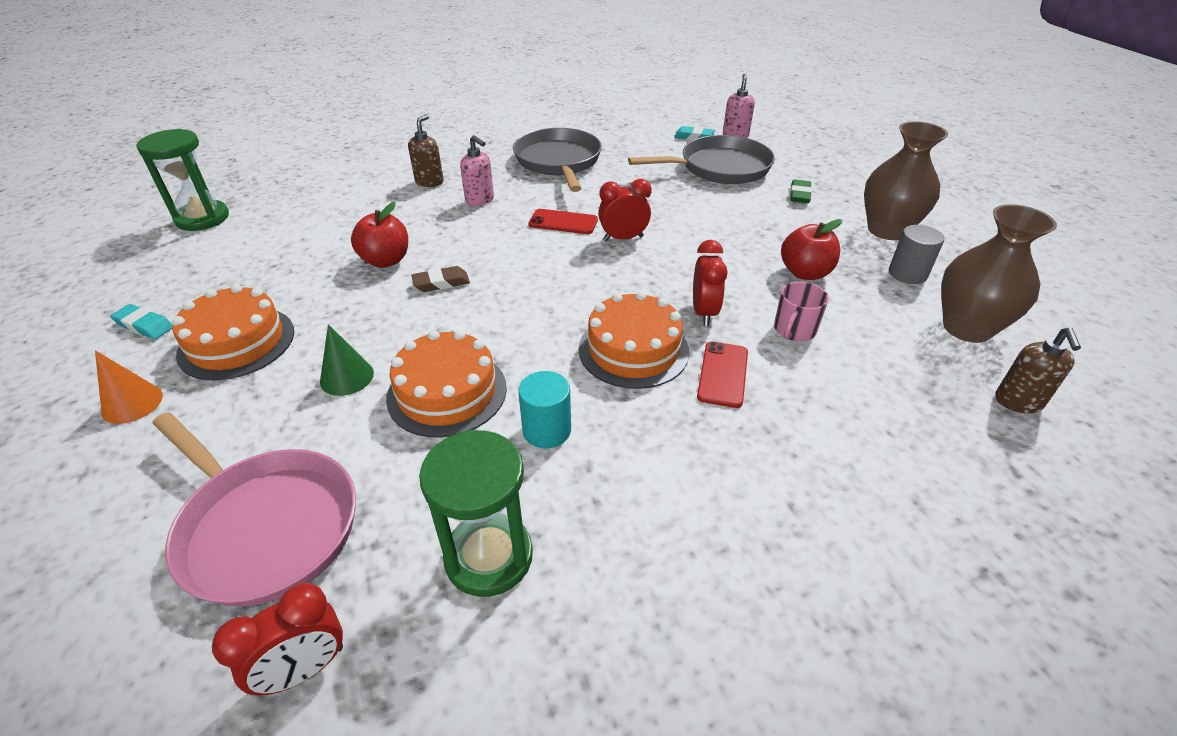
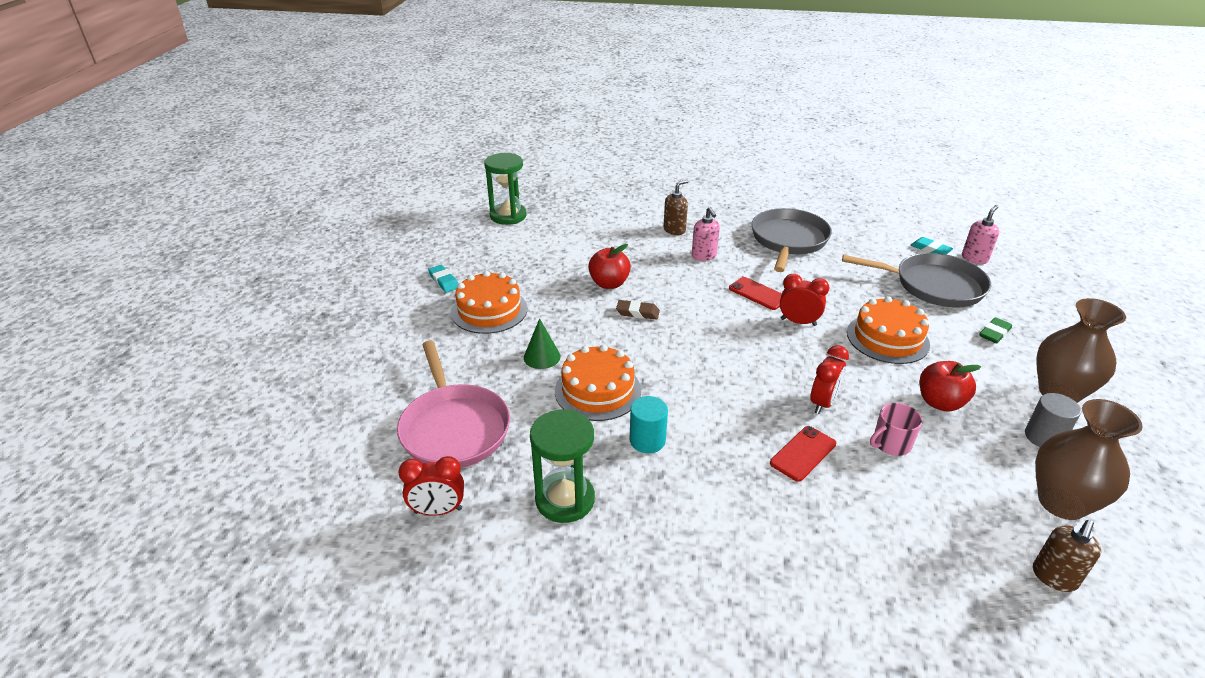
camera: 30 degrees right, 5 degrees down
orange cone [95,350,163,424] -> none
orange cake [579,291,689,389] -> orange cake moved to [847,296,930,364]

